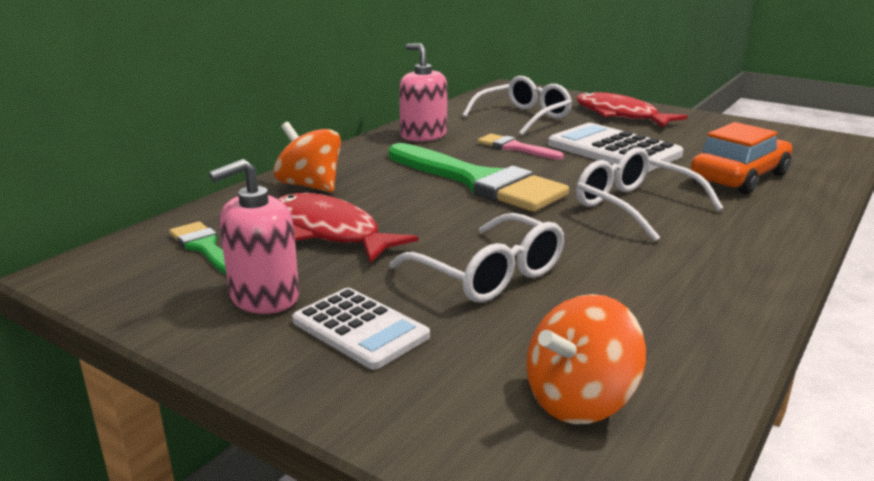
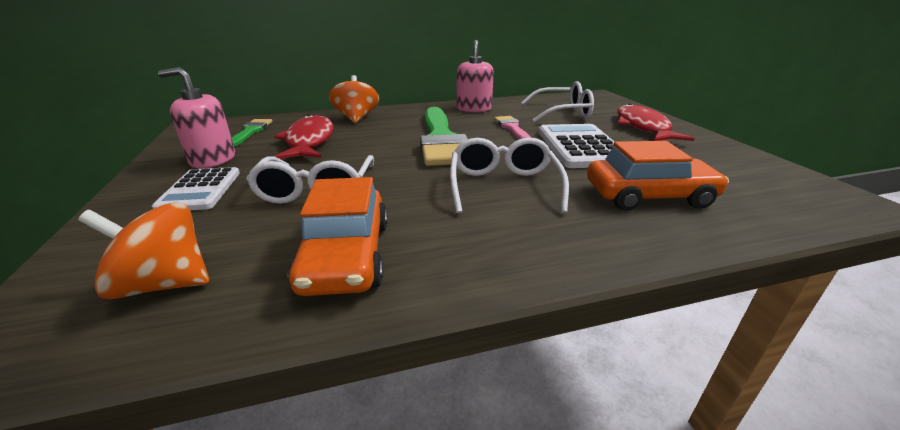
camera: 40 degrees right, 5 degrees up
none -> orange car [288,177,388,296]

